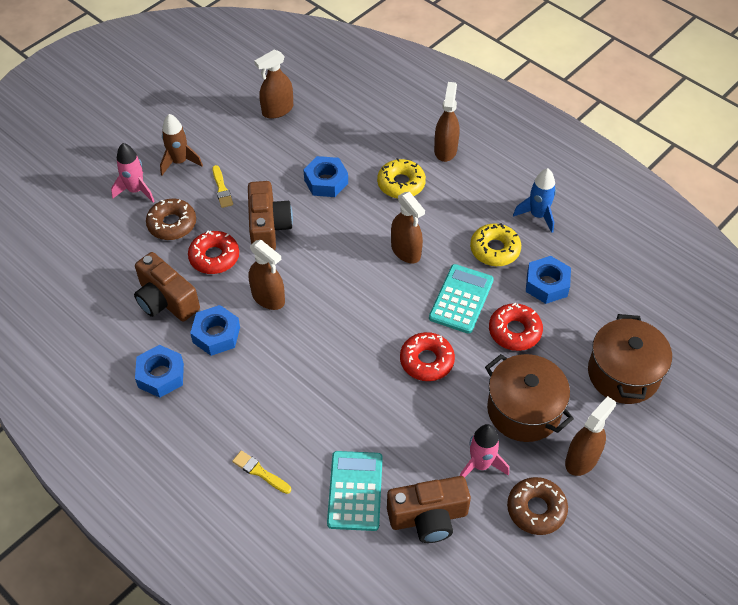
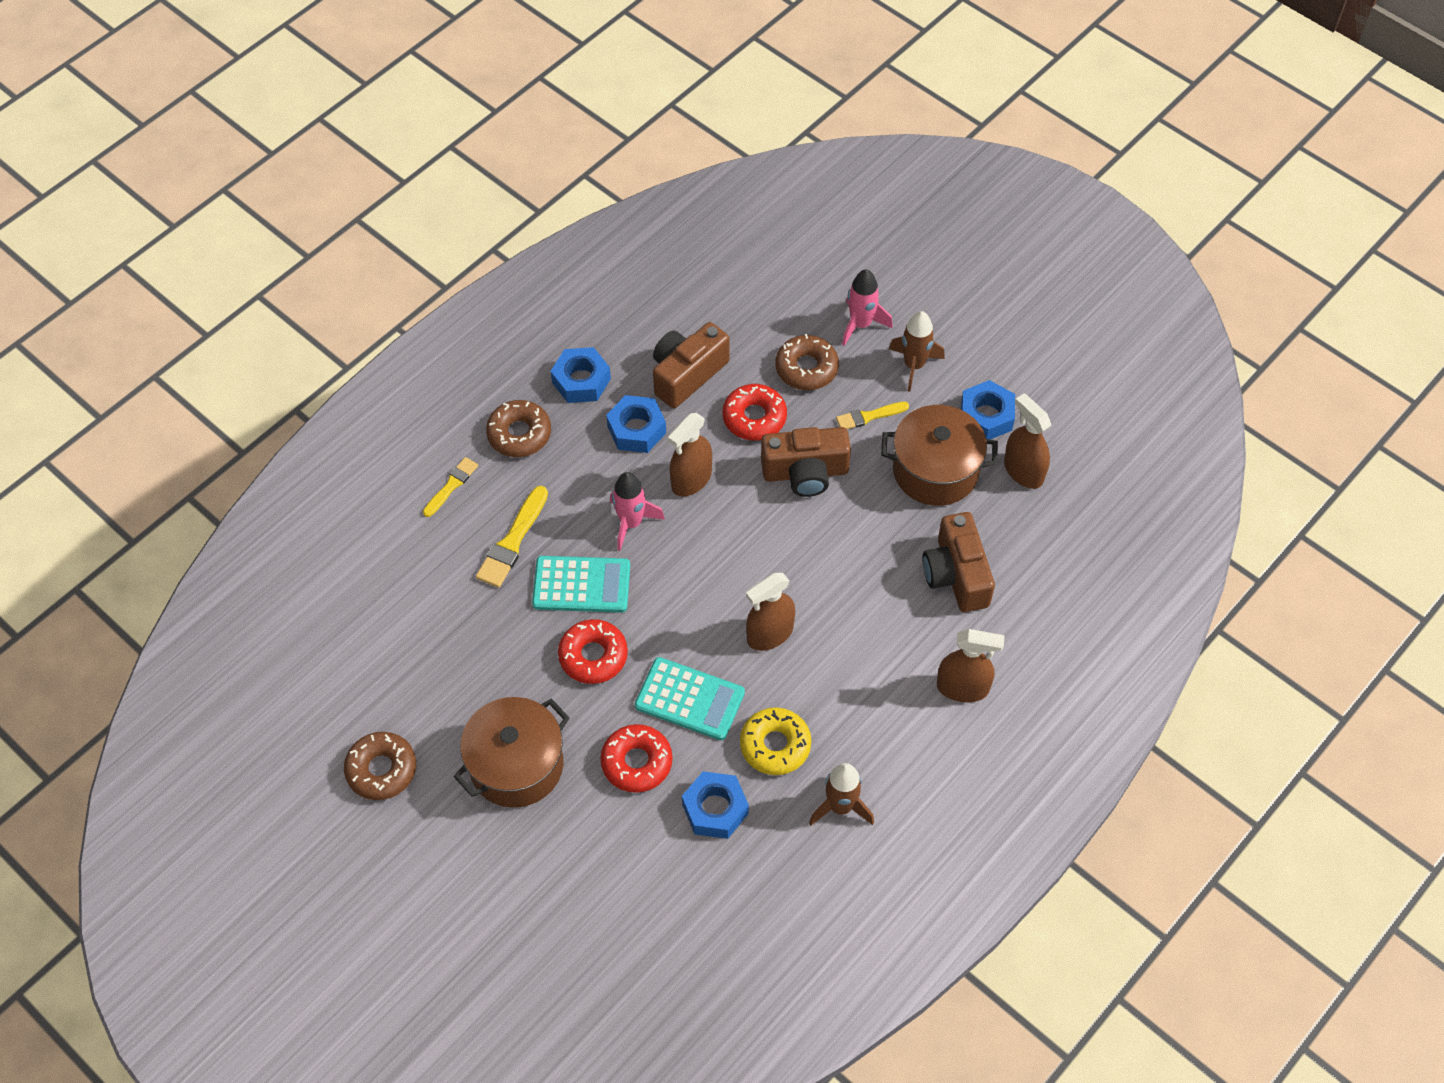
camera: 90 degrees right, 5 degrees up
blue nut [304,156,348,197] -> blue nut moved to [961,380,1015,439]
turquoise calculator [327,451,383,531] -> turquoise calculator moved to [532,556,630,613]
yellow donut [377,158,426,199] -> none
brown camera [387,476,471,543] -> brown camera moved to [922,512,995,612]
pink rocket [460,424,509,478] -> pink rocket moved to [610,472,665,551]
blue rocket [513,168,556,233] -> brown rocket [809,763,874,826]
brown spray bottle [565,396,616,476] -> none
brown pot [588,314,672,404] -> brown pot moved to [881,405,998,506]
none -> yellow brush [476,486,548,588]
none -> brown donut [486,400,551,457]

